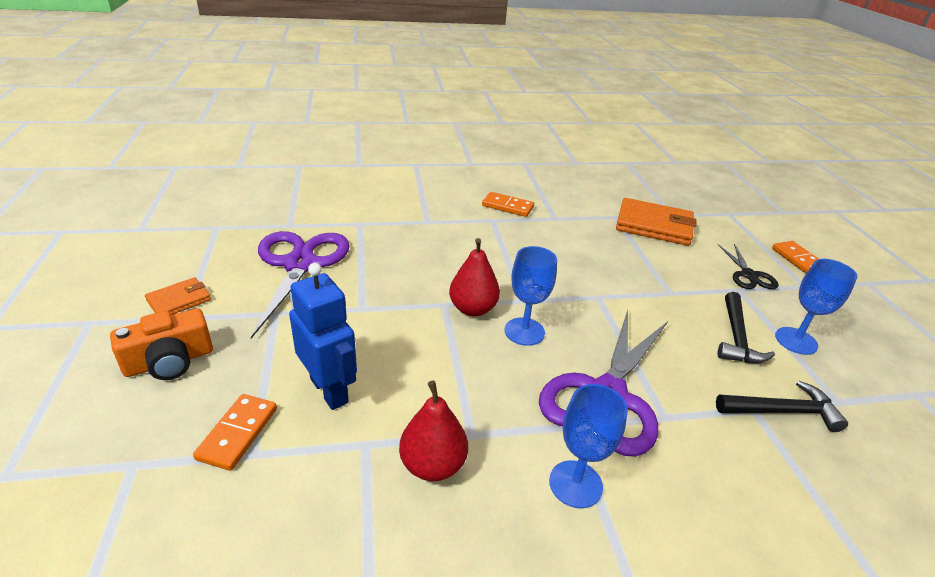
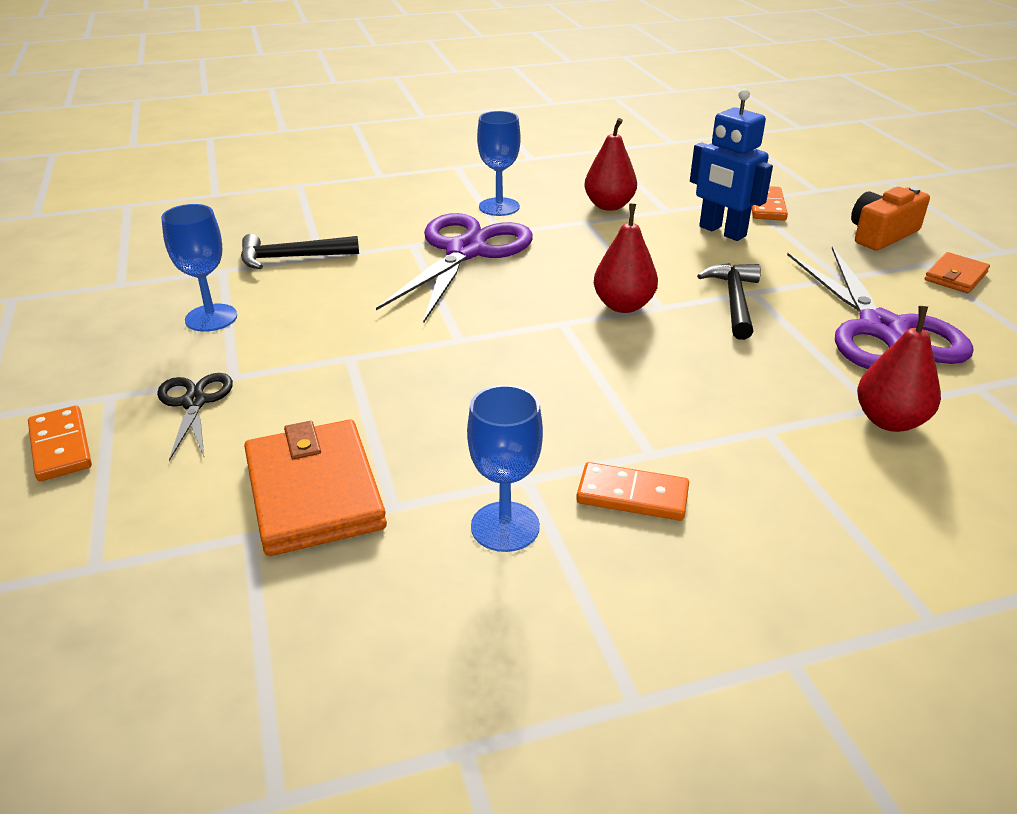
camera: 175 degrees right, 0 degrees up
blue goblet [504,246,557,346] -> blue goblet moved to [467,385,543,552]
orange wallet [616,198,697,246] -> orange wallet turned 60 degrees clockwise [244,419,387,556]
black hammer [717,292,775,364] -> black hammer moved to [697,263,761,340]
none -> red pear [857,306,941,432]

